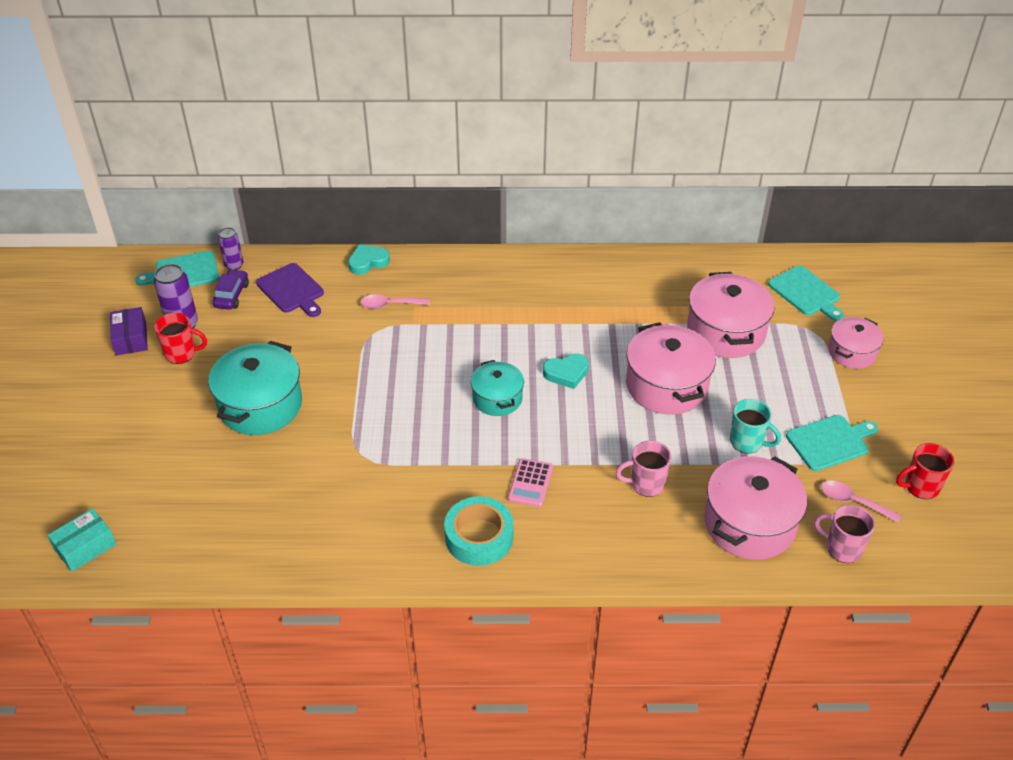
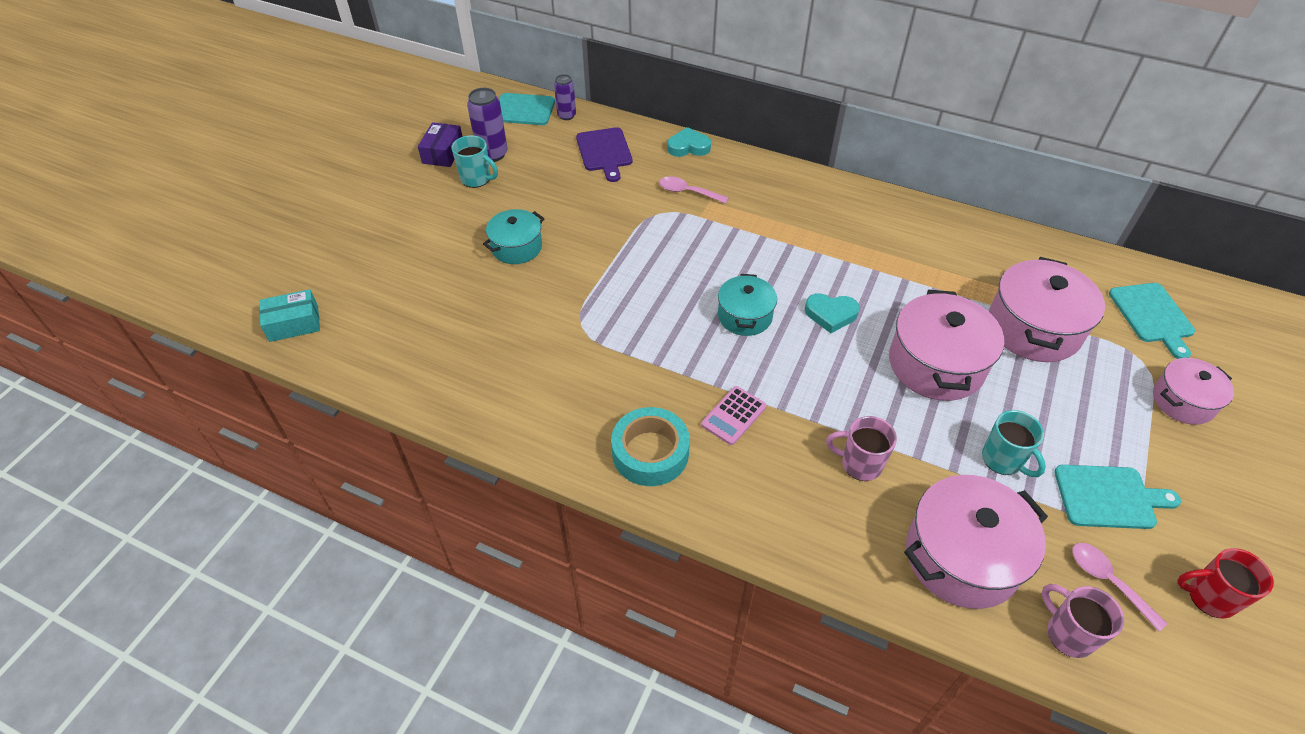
camera: 25 degrees right, 5 degrees up
red mug [154,313,207,364] -> turquoise mug [451,135,498,188]
turquoise pot [208,341,302,435] -> turquoise pot [483,209,545,264], size x0.60
purple car [213,269,249,310] -> none

